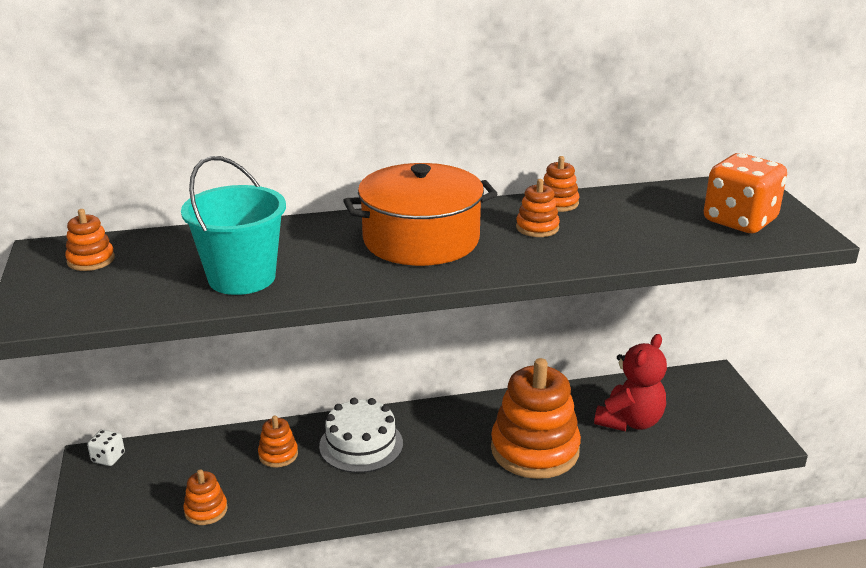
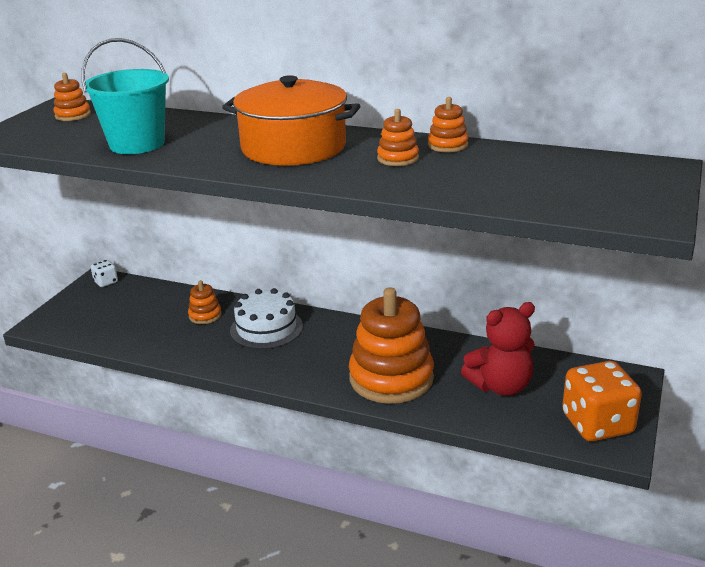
camera: 35 degrees right, 0 degrees up
orange stacking toy [183,469,228,525] -> none
orange dice [704,153,787,233] -> orange dice moved to [562,361,642,441]

